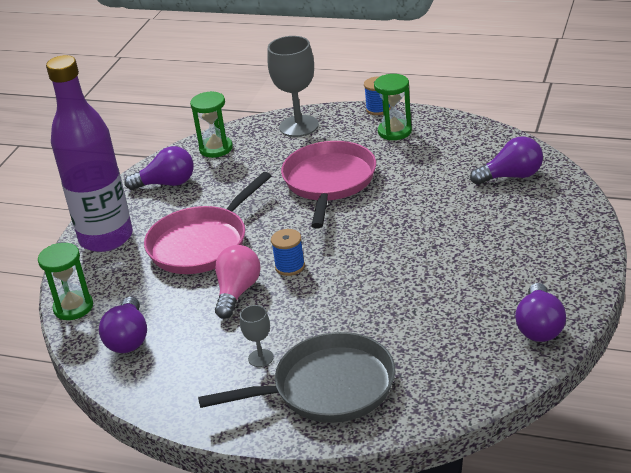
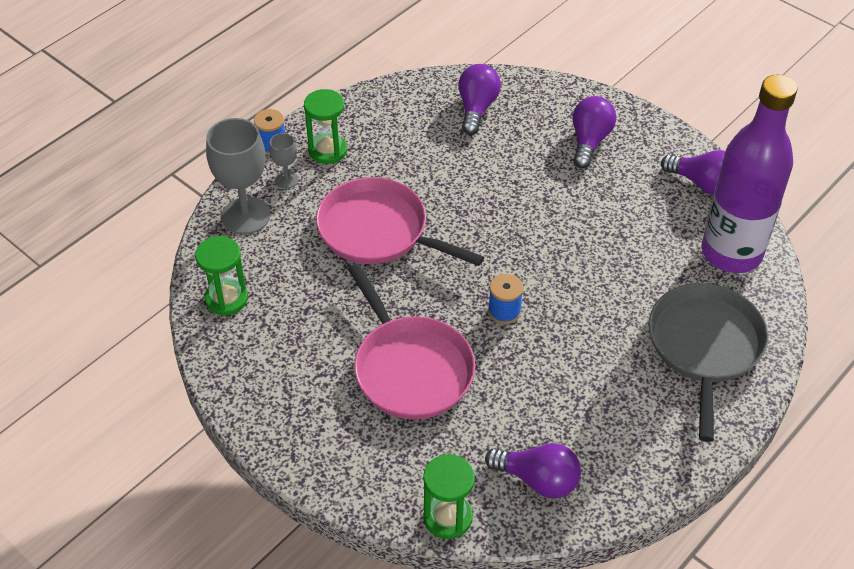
camera: 70 degrees left, 15 degrees up
purple bottle [46,55,133,252] -> purple bottle moved to [701,75,797,273]
purple light bulb [124,146,194,190] -> purple light bulb moved to [572,96,616,169]
pink light bulb [215,245,261,319] -> none
grey goblet [240,305,274,367] -> grey goblet moved to [269,133,299,189]

